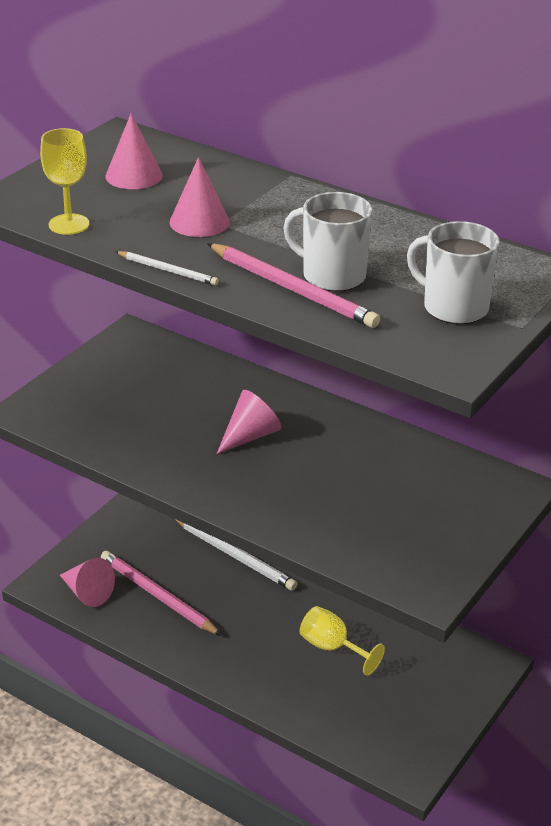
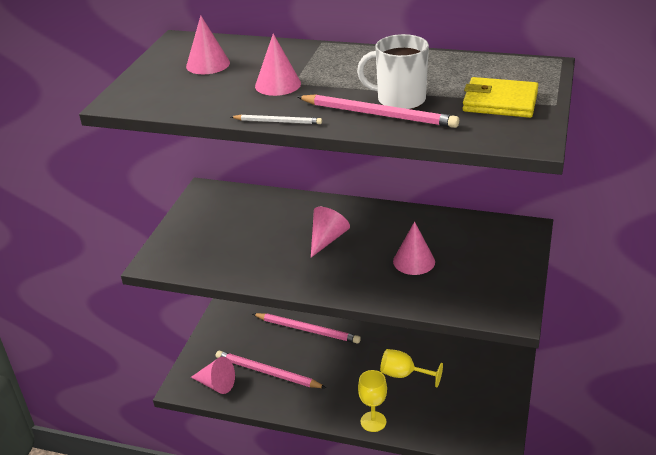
camera: 15 degrees left, 0 degrees up
yellow goblet [40,128,89,235] -> yellow goblet moved to [358,370,387,432]
white pencil [175,519,297,591] -> pink pencil [253,313,361,344]
white mug [407,221,500,324] -> yellow wallet [462,77,538,118]
none -> pink cone [393,221,435,275]

